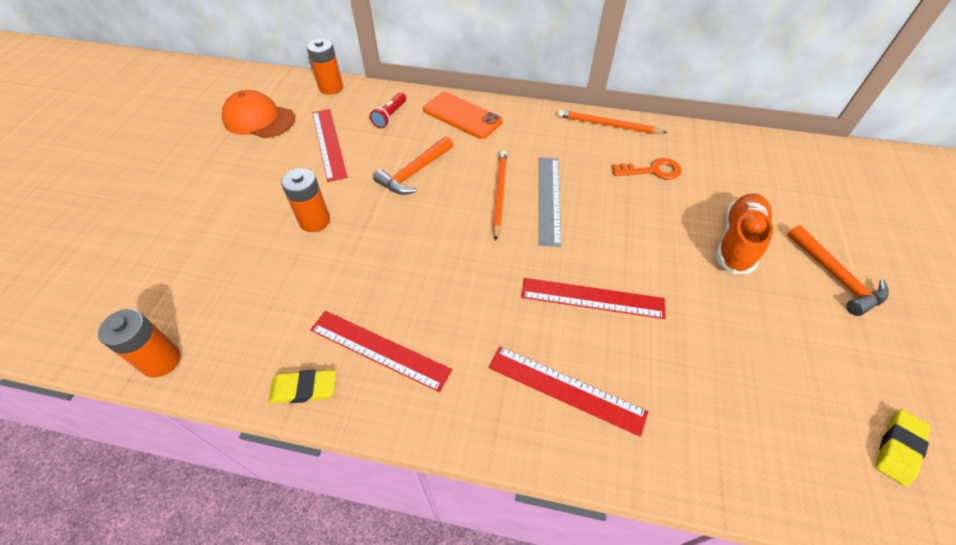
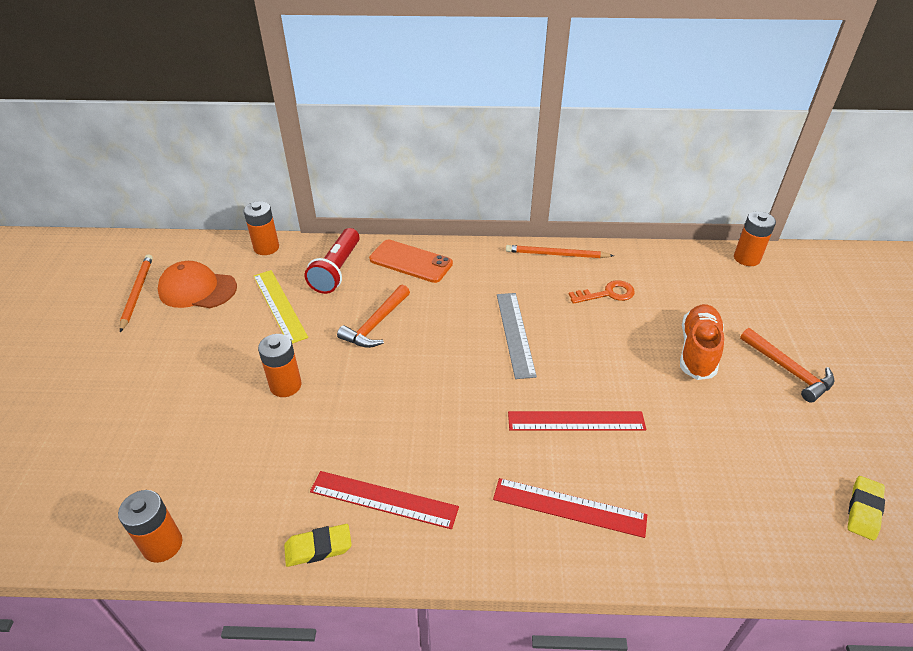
camera: 10 degrees left, 10 degrees down
red ruler [312,109,348,182] -> yellow ruler [254,270,308,344]
red flashlight [370,92,406,128] -> red flashlight [305,228,360,294], size x1.71
orange pencil [493,150,507,241] -> orange pencil moved to [120,254,153,332]
none -> orange battery [734,211,776,266]

